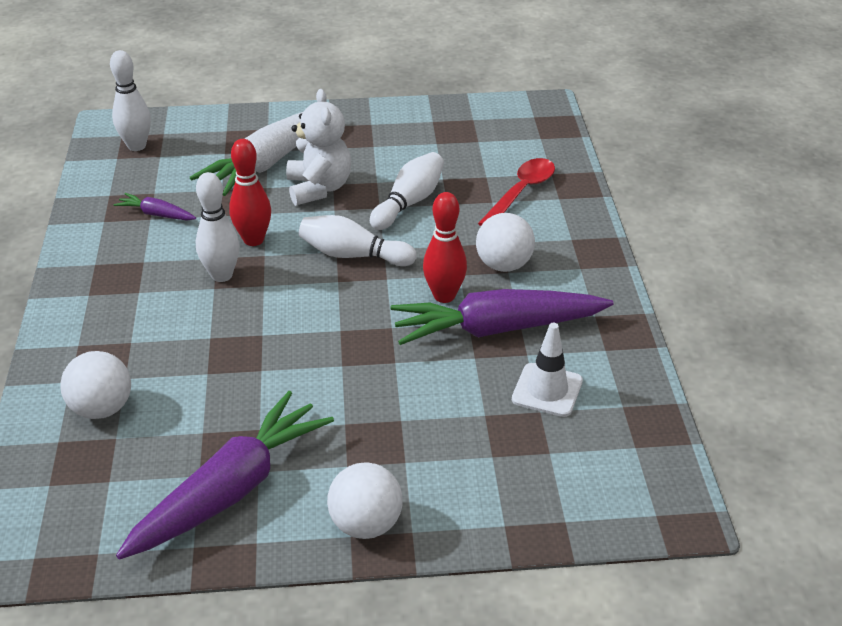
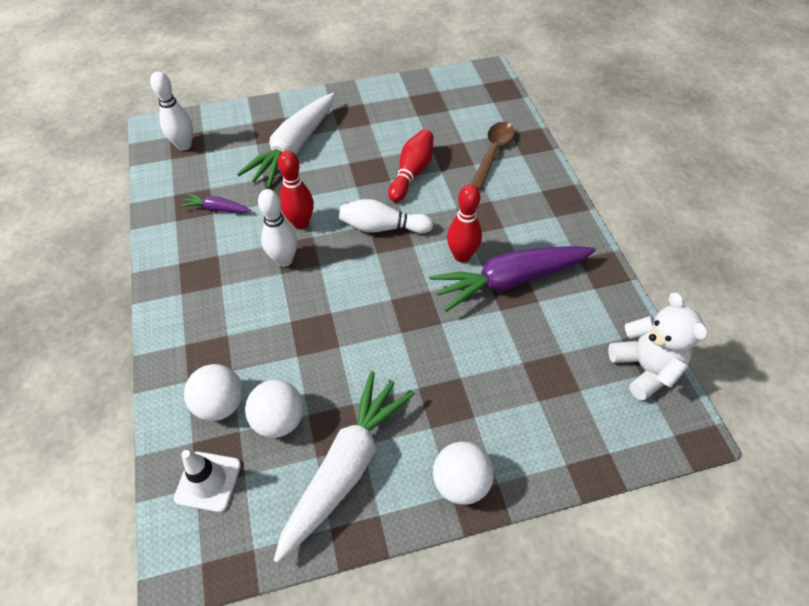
camera: 10 degrees left, 15 degrees up
purple carrot [116,391,334,560] -> white carrot [274,371,415,563]
white teddy bear [286,89,351,206] -> white teddy bear moved to [608,292,708,400]
white bowling pin [370,152,444,230] -> red bowling pin [388,129,433,202]
white ball [476,213,535,272] -> white ball moved to [245,380,304,438]
red spoon [478,158,555,226] -> brown spoon [471,122,515,190]
white traffic cone [512,323,583,417] -> white traffic cone moved to [174,450,241,512]

